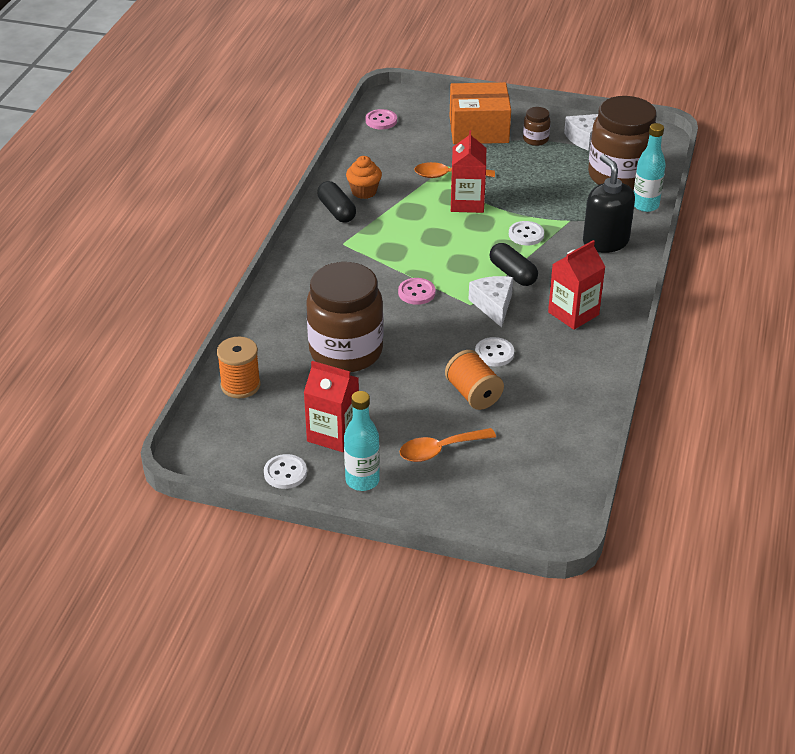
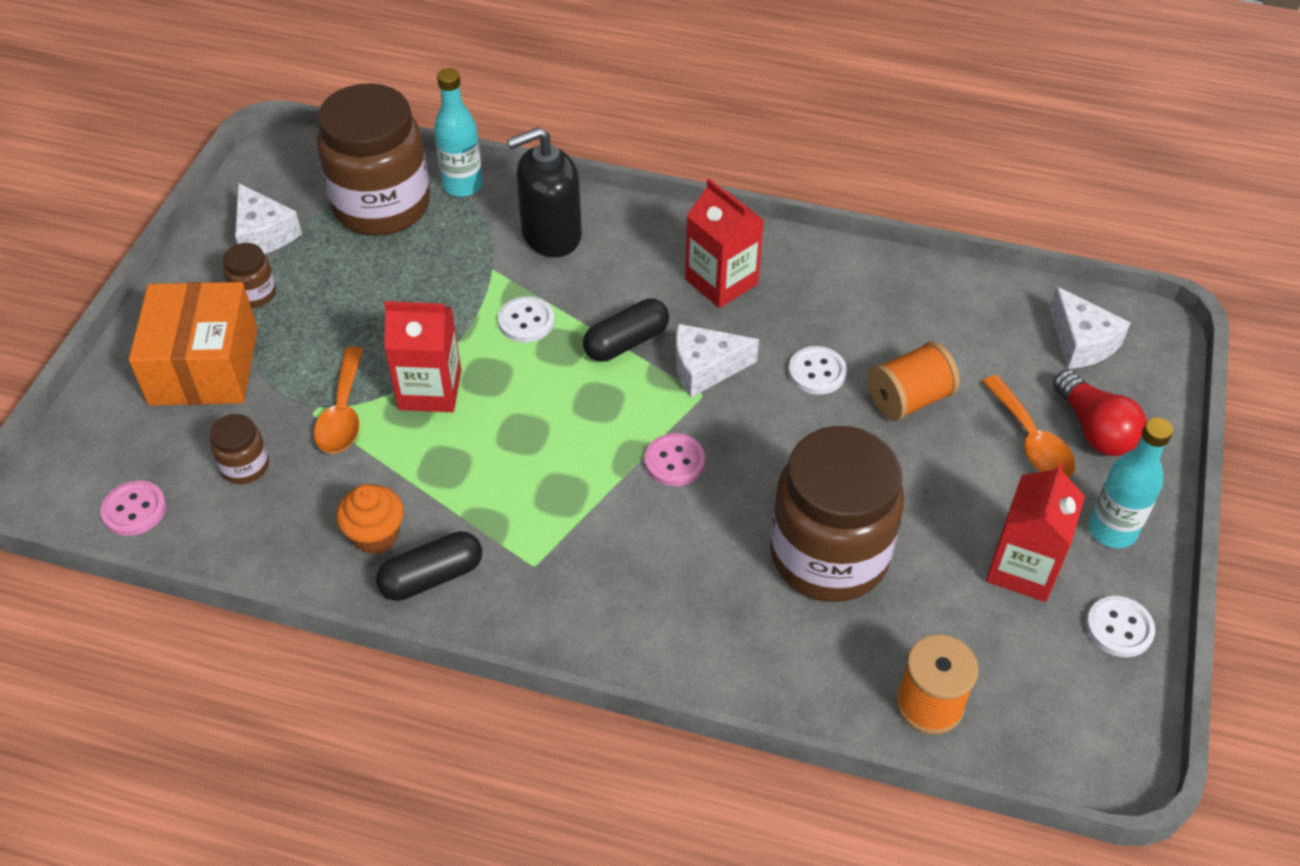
camera: 90 degrees left, 10 degrees up
none -> brown jar [210,414,269,484]
none -> white cheese [1049,286,1131,369]
none -> red light bulb [1053,370,1147,456]

